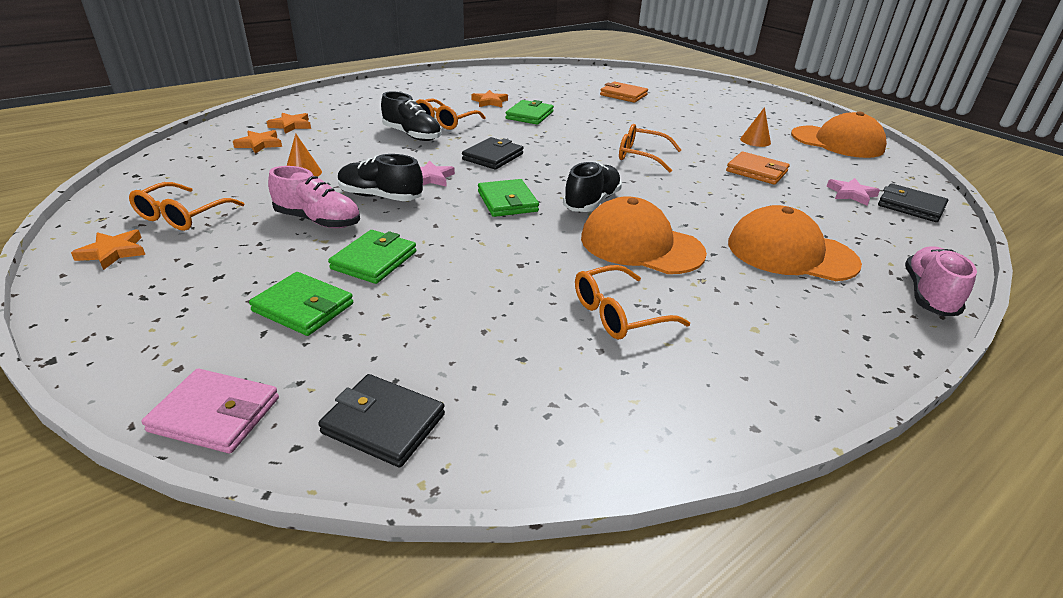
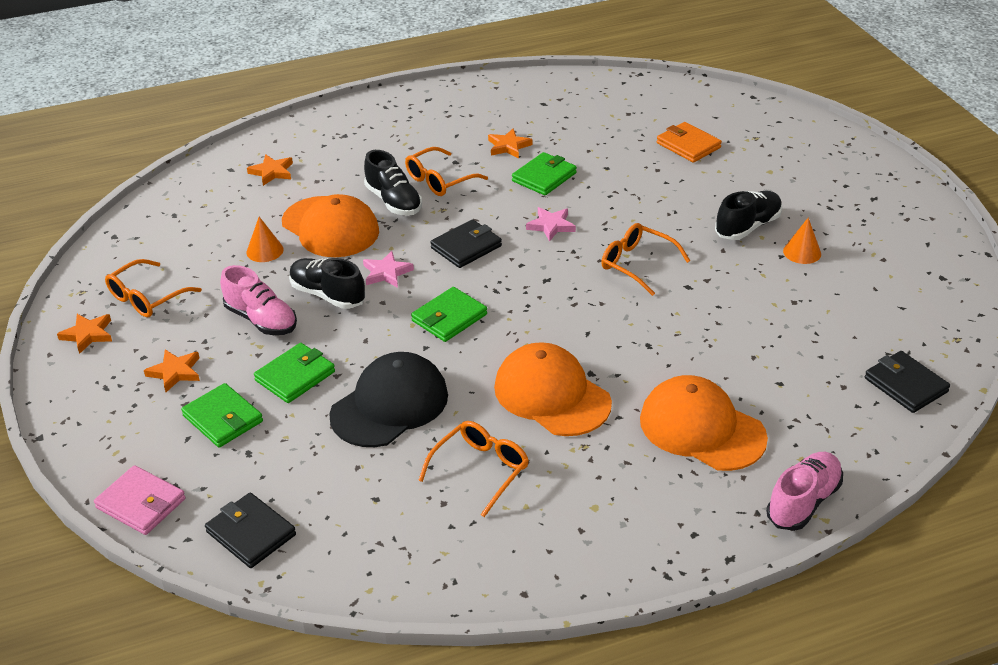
camera: 20 degrees right, 5 degrees up
orange star [233,130,282,154] -> orange star moved to [144,349,200,392]
green wallet [478,179,539,217] -> green wallet turned 45 degrees clockwise [411,287,487,342]
black shoe [563,162,622,212] -> black shoe moved to [715,191,782,240]
orange glasses [575,265,690,339] -> orange glasses turned 135 degrees clockwise [418,421,529,517]
orange wallet [726,152,790,185] -> none
orange cap [791,111,887,158] -> orange cap moved to [282,194,379,257]
pink star [827,178,880,206] -> pink star moved to [526,207,576,242]
none -> black cap [329,352,448,447]

